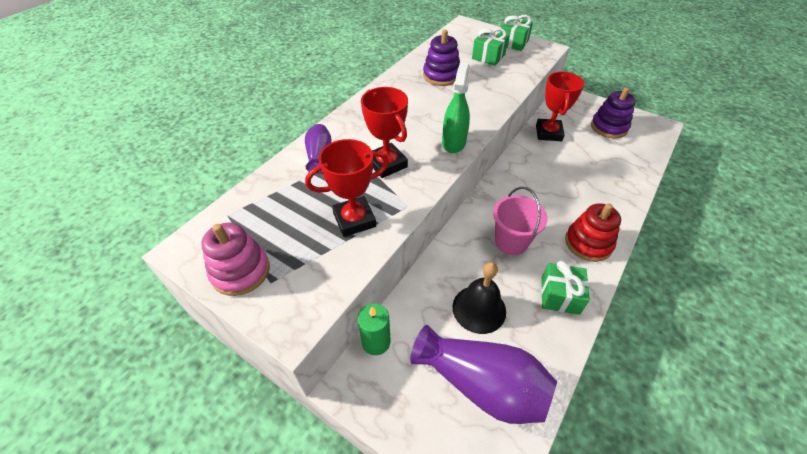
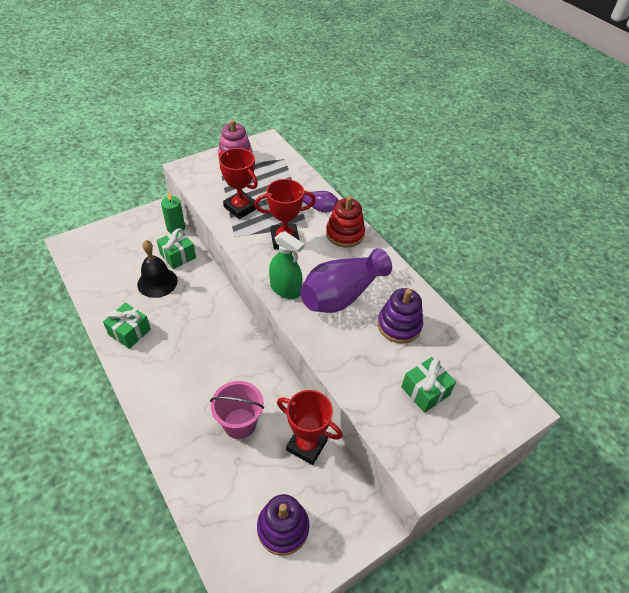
camera: 110 degrees right, 0 degrees up
red trophy [305,139,389,237] -> red trophy turned 45 degrees counterclockwise [219,148,258,219]
purple vase [410,325,557,424] -> purple vase moved to [300,248,392,313]
pink bucket [493,187,548,255] -> pink bucket moved to [210,381,264,439]
green gift [500,15,533,51] -> green gift moved to [157,228,196,269]
red stacking toy [565,203,621,262] -> red stacking toy moved to [326,196,365,248]

